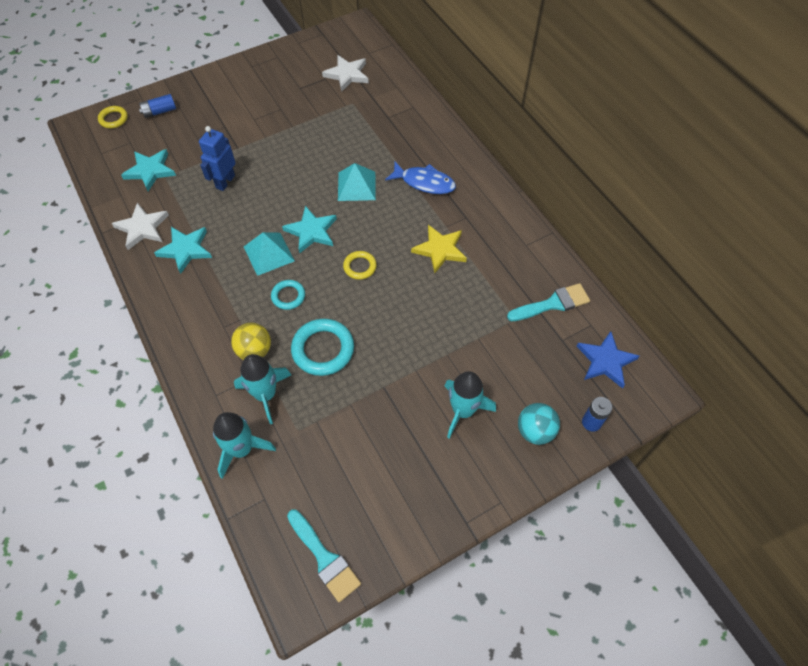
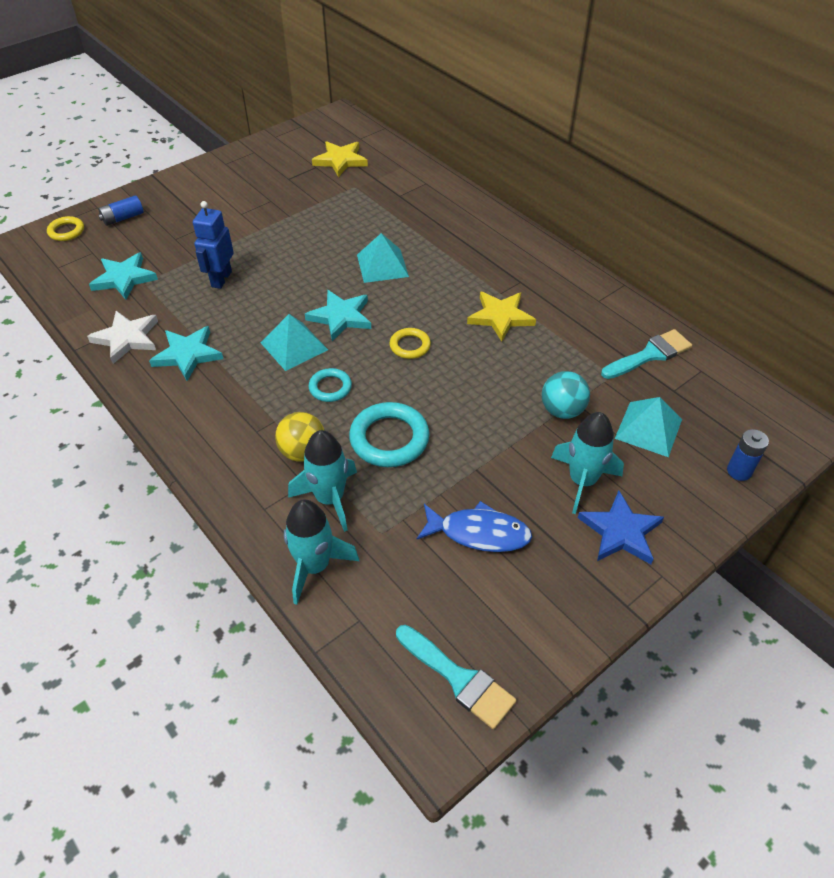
camera: 10 degrees left, 10 degrees down
white star [322,55,369,92] -> yellow star [312,141,368,177]
blue fish [385,161,456,194] -> blue fish moved to [417,501,532,552]
turquoise ball [518,403,560,445] -> turquoise ball moved to [542,371,590,419]
blue star [577,331,639,389] -> blue star moved to [578,491,664,564]
none -> turquoise pyramid [615,397,682,457]

